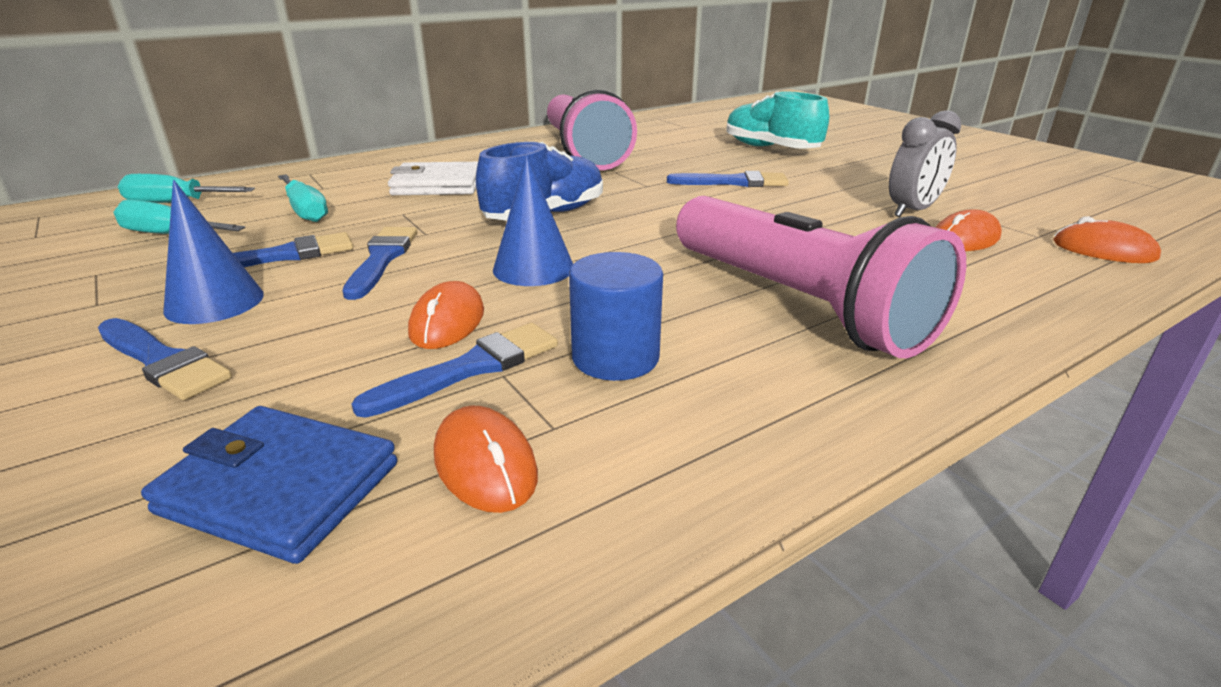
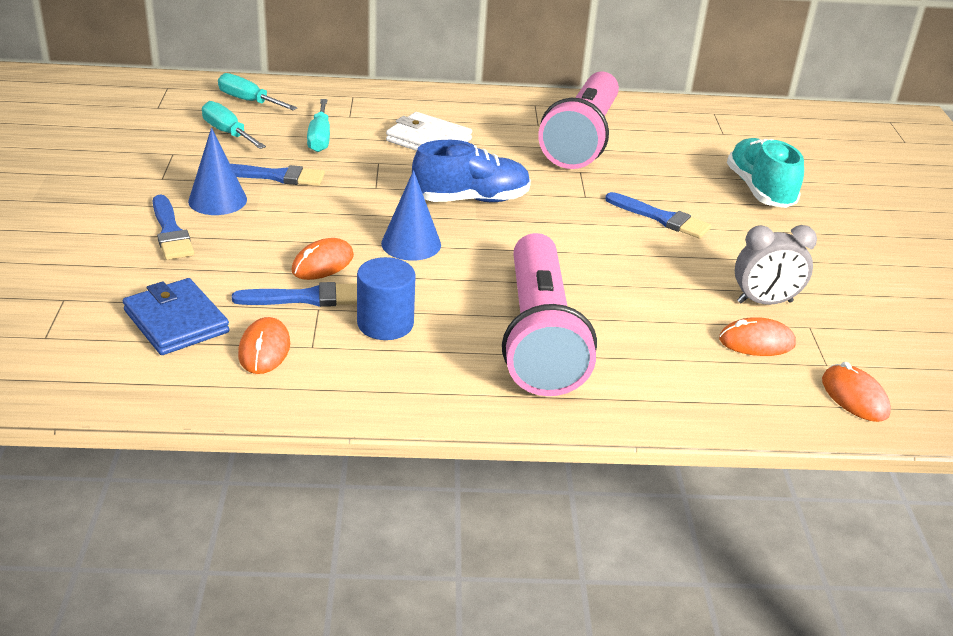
camera: 30 degrees right, 5 degrees up
blue brush [342,227,417,300] -> none

